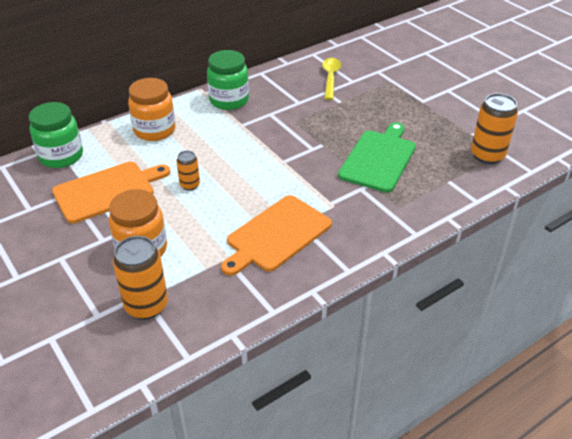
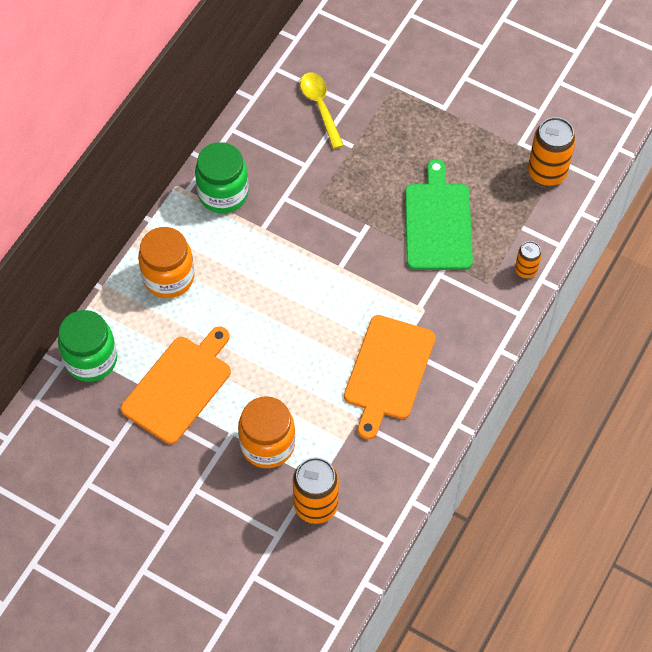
camera: 25 degrees left, 20 degrees up
orange can [176,151,200,190] -> orange can moved to [515,241,542,278]

